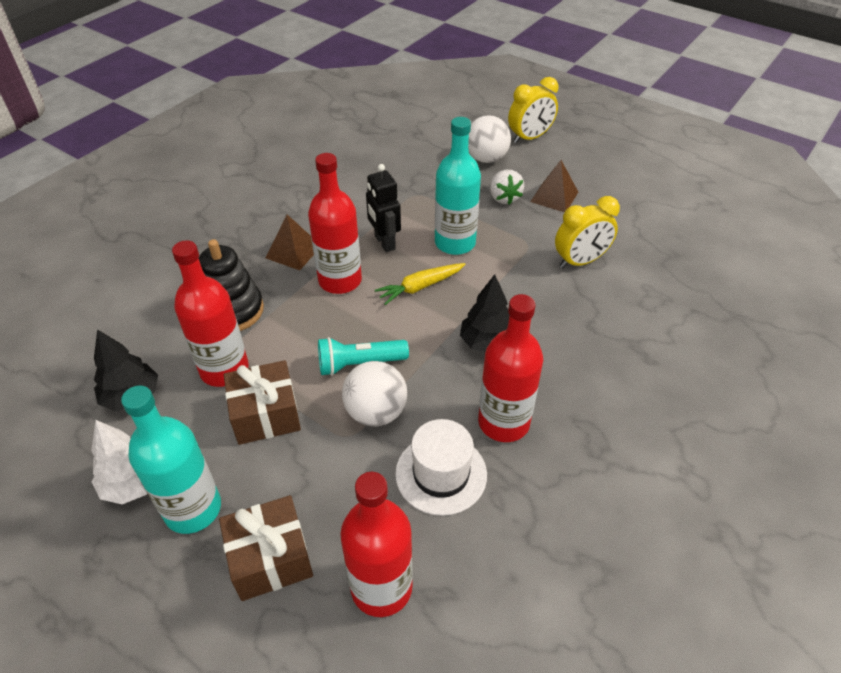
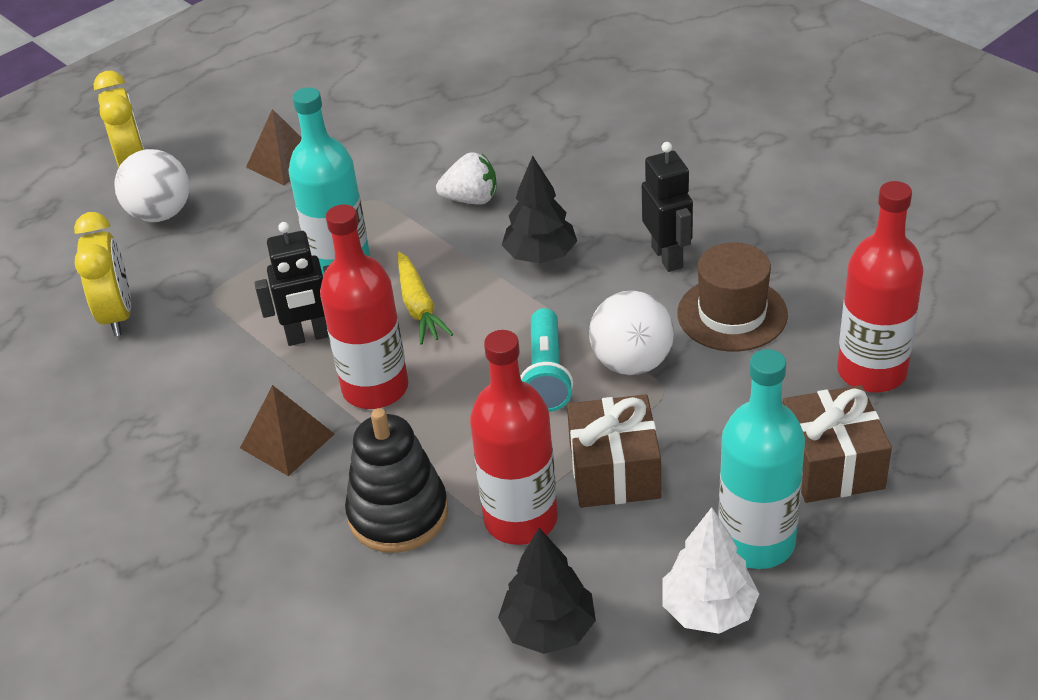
camera: 75 degrees left, 5 degrees down
white hat [395,419,487,516] -> brown hat [677,242,788,352]
red bottle [478,294,543,442] -> black robot [642,142,693,272]
white strawberry [490,170,524,205] -> white strawberry moved to [436,152,496,205]
yellow clock [555,196,620,268] -> yellow clock moved to [74,212,131,336]

